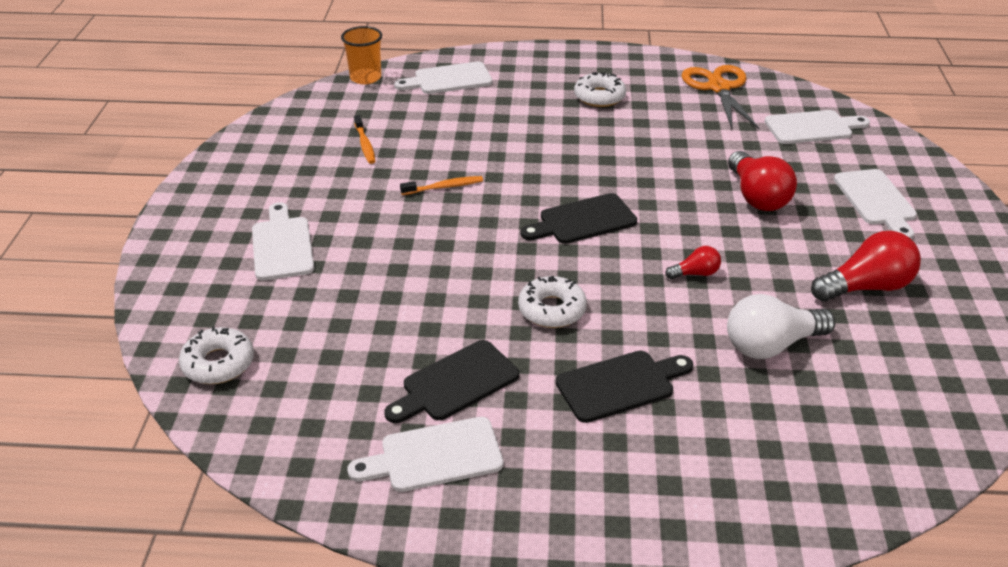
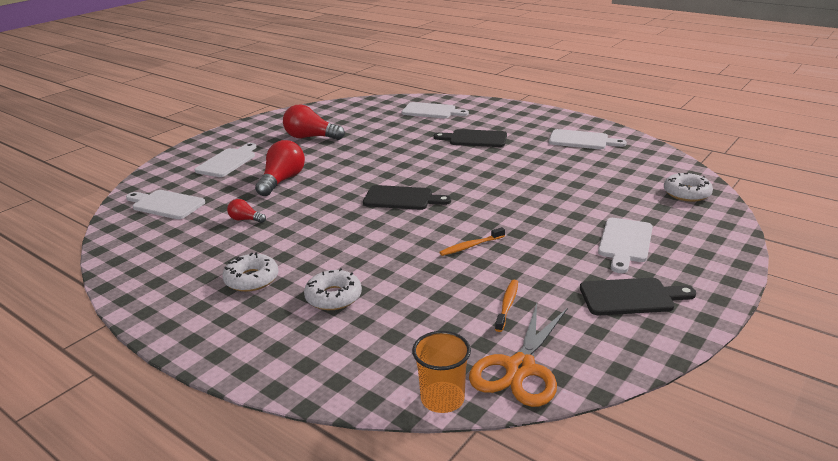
camera: 145 degrees left, 10 degrees down
black cutting board [384,340,519,423] -> black cutting board moved to [580,278,696,315]
white cutting board [394,61,492,94] -> white cutting board moved to [402,102,469,118]
orange toothbrush [400,176,483,195] -> orange toothbrush turned 45 degrees counterclockwise [439,227,505,256]
white donut [518,276,587,328] -> white donut moved to [304,268,362,310]
red light bulb [665,246,721,279] -> red light bulb moved to [227,199,266,223]
orange scissors [682,65,759,129] -> orange scissors moved to [469,303,567,407]
white light bulb [727,294,835,359] -> none

